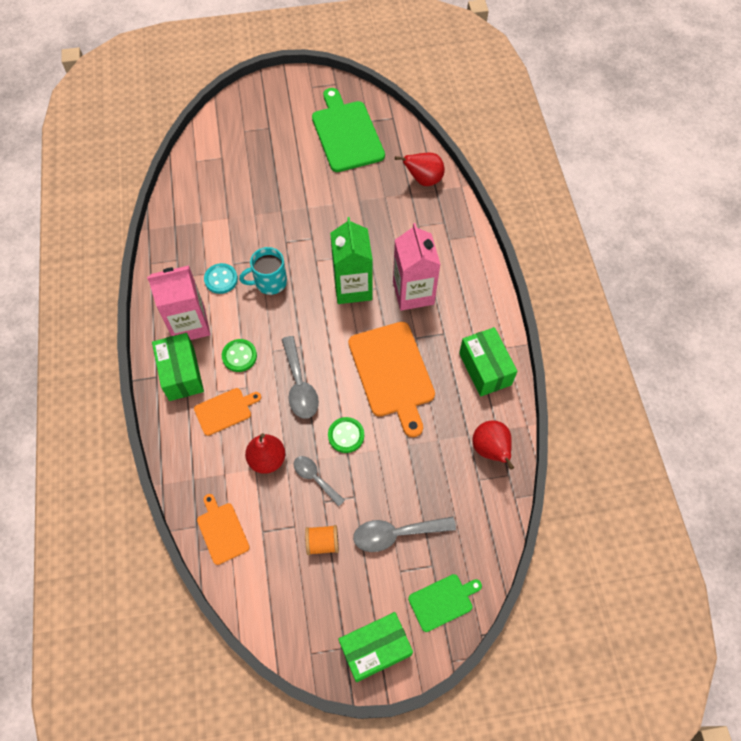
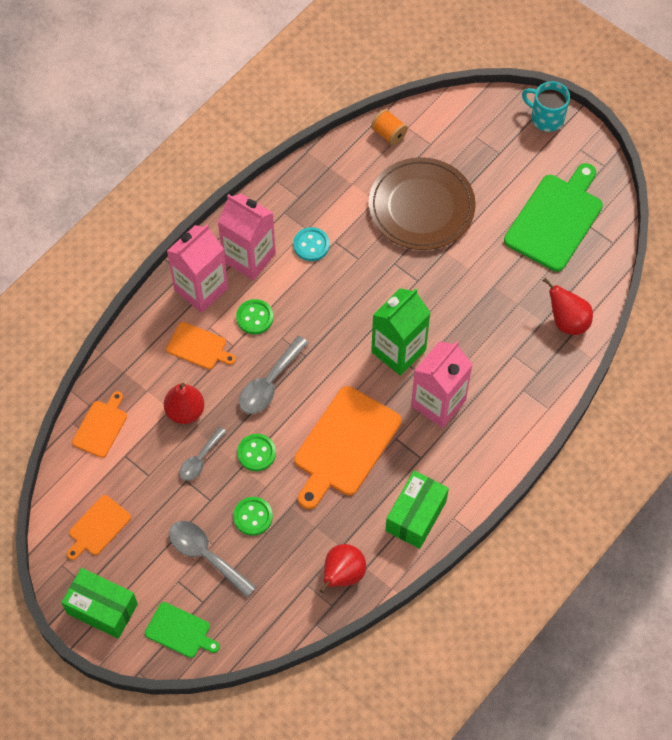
camera: 50 degrees right, 0 degrees up
green box [152,333,204,401] -> pink carton [167,224,228,313]
turquoise mug [239,247,287,295] -> turquoise mug moved to [522,81,570,132]
grey spoon [294,456,345,507] -> grey spoon turned 150 degrees counterclockwise [179,427,227,481]
orange spool [305,525,339,555] -> orange spool moved to [371,109,408,145]
none -> orange cutting board [67,495,131,560]
none -> green button [233,497,273,536]
none -> brown plate [369,157,476,250]

